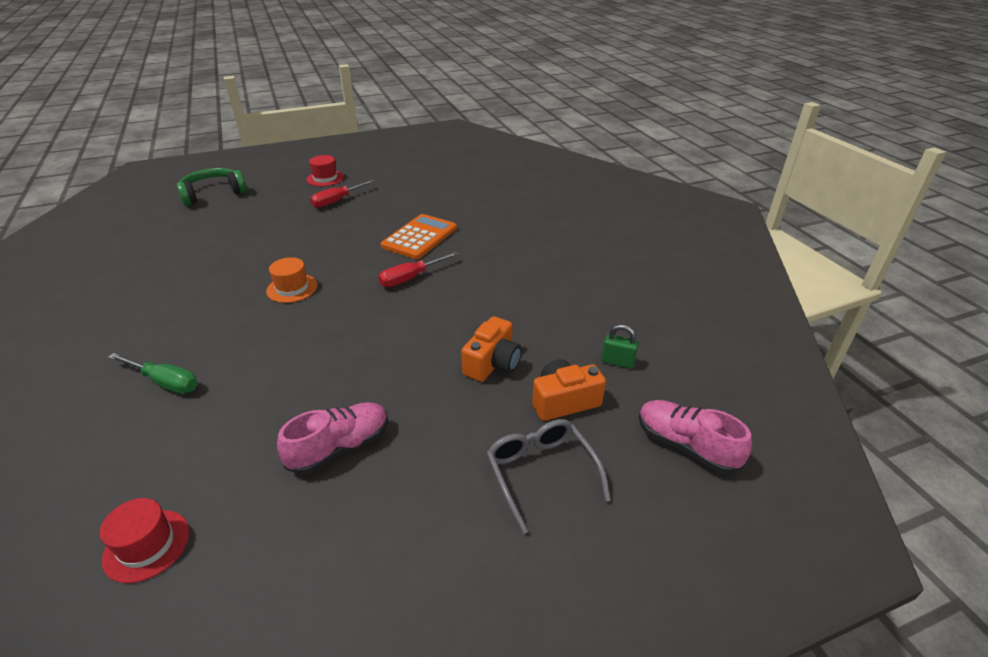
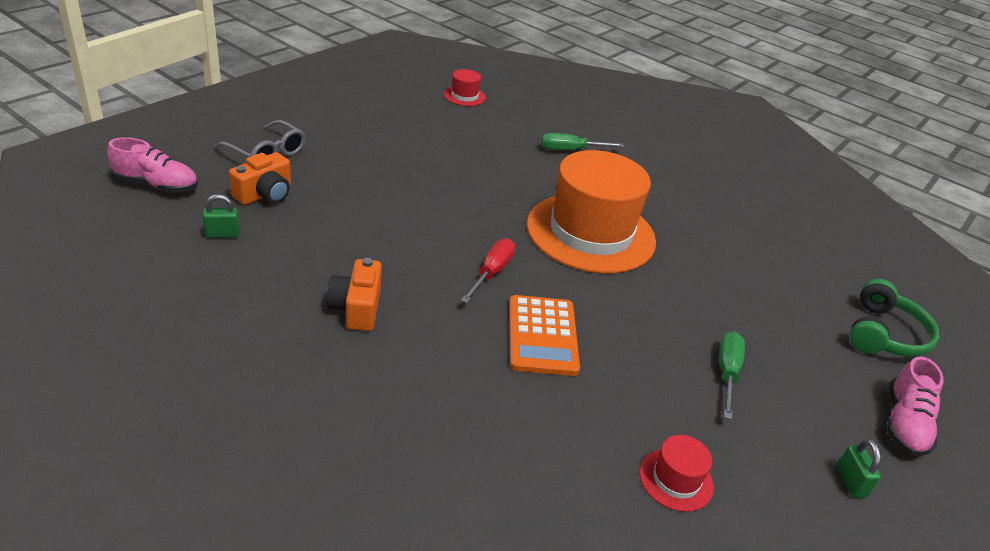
camera: 145 degrees right, 0 degrees up
orange hat [266,257,317,303] -> orange hat [527,150,656,273], size x2.46
pink shoe [277,402,388,475] -> pink shoe moved to [887,356,944,456]
red hat [306,155,344,186] -> red hat moved to [640,435,714,512]
red screwdriver [310,179,375,208] -> green screwdriver [719,332,745,419]
orange camera [461,316,522,382] -> orange camera moved to [327,258,382,331]
none -> green padlock [836,439,881,498]

